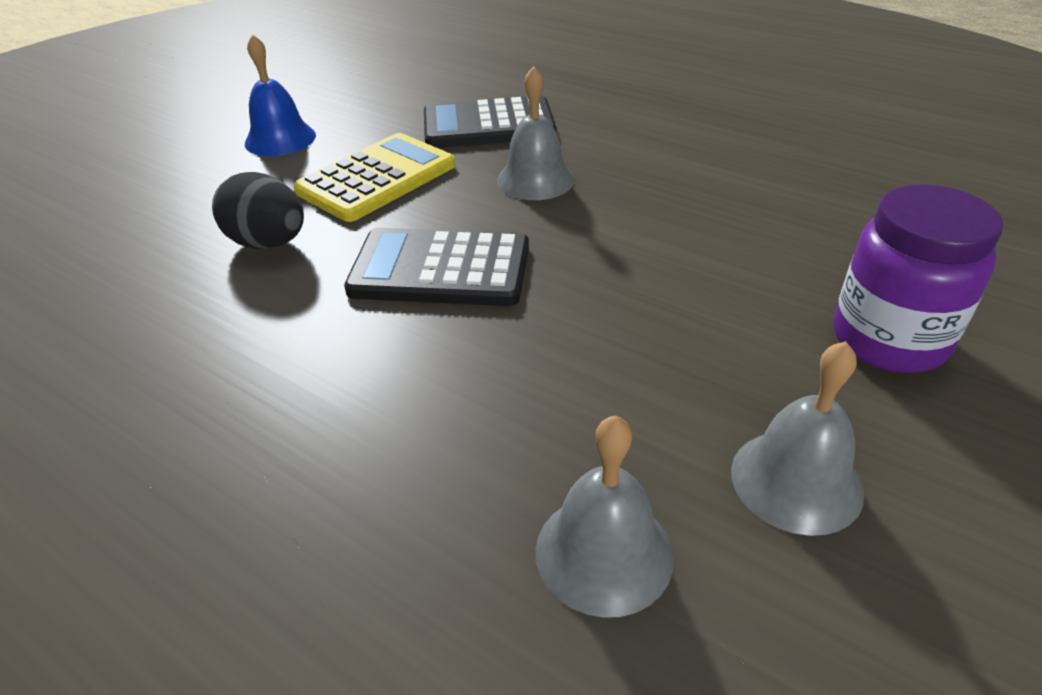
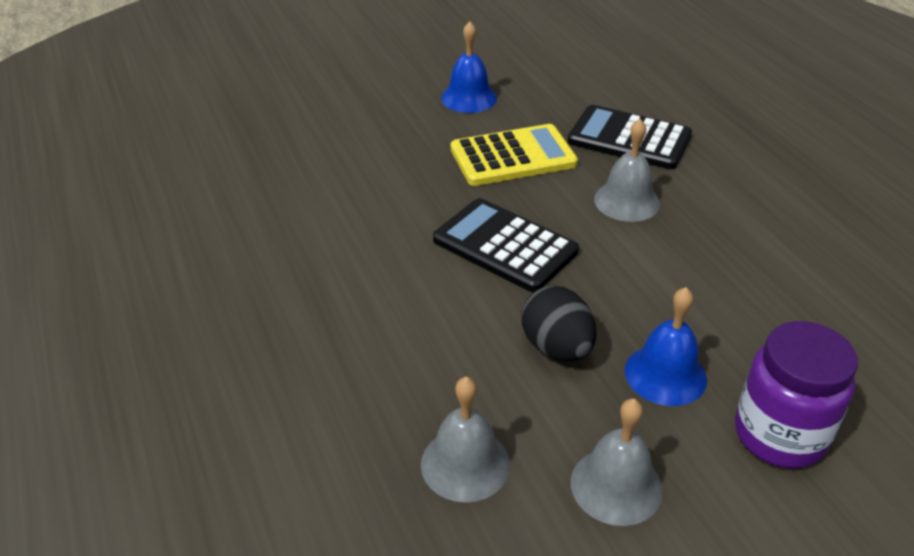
camera: 30 degrees right, 0 degrees up
black egg [212,172,304,249] -> black egg moved to [521,285,596,361]
none -> blue bell [625,287,707,406]

